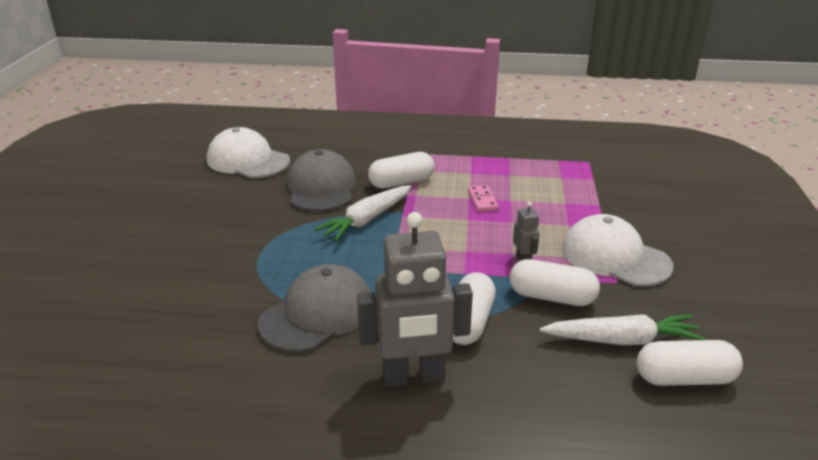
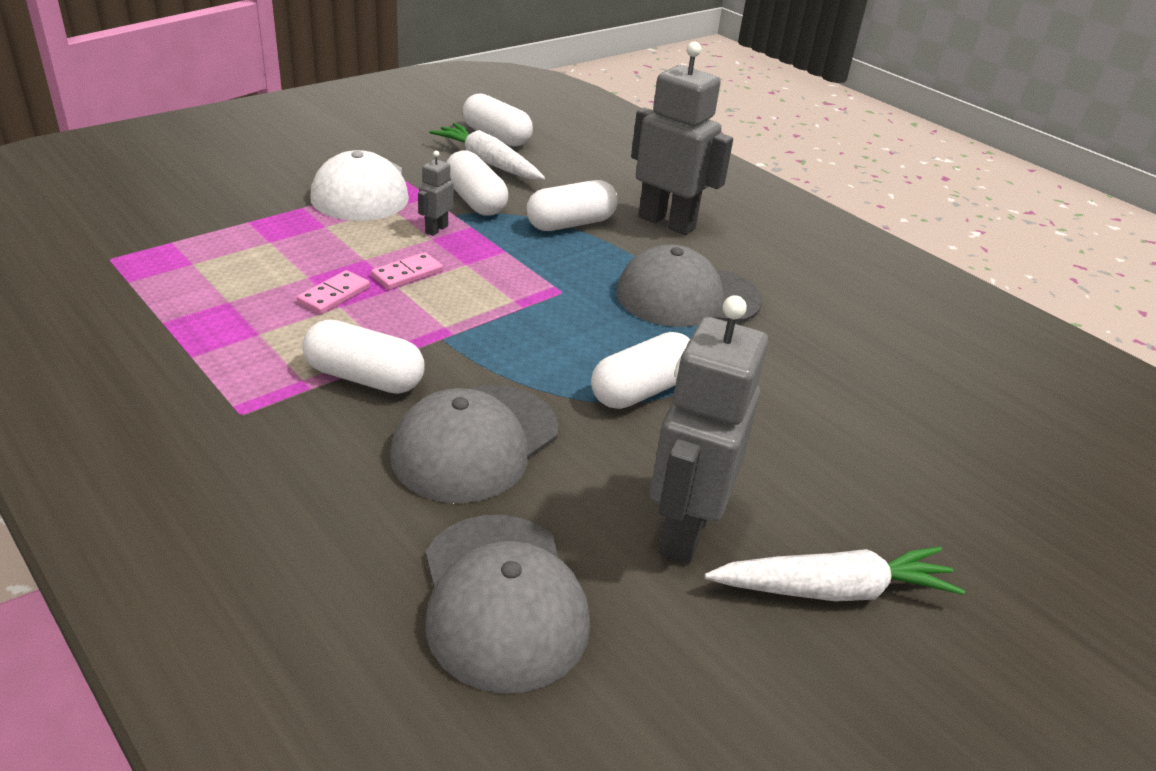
camera: 140 degrees left, 5 degrees up
white cap [207,127,290,178] -> grey cap [426,515,590,694]
white carrot [314,185,411,241] -> white carrot moved to [704,546,965,601]
none -> pink domino [371,252,443,290]
none -> white capsule [591,332,690,409]
none -> grey robot [650,295,768,564]

